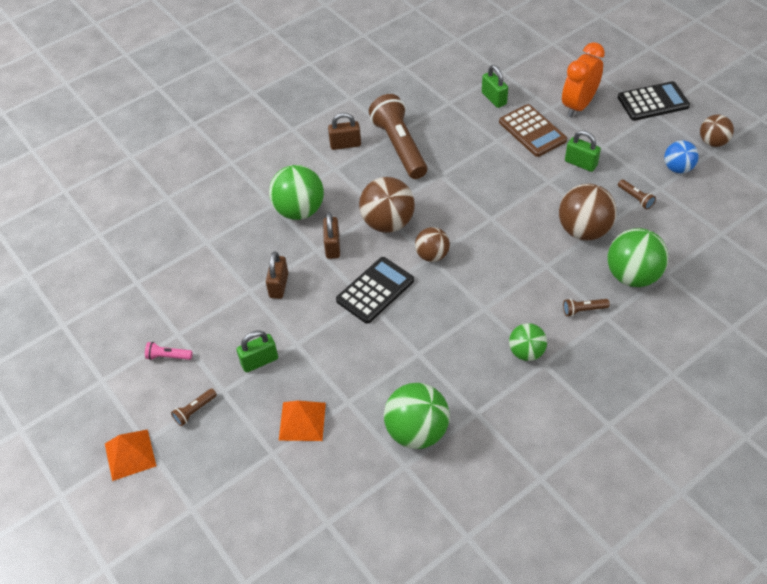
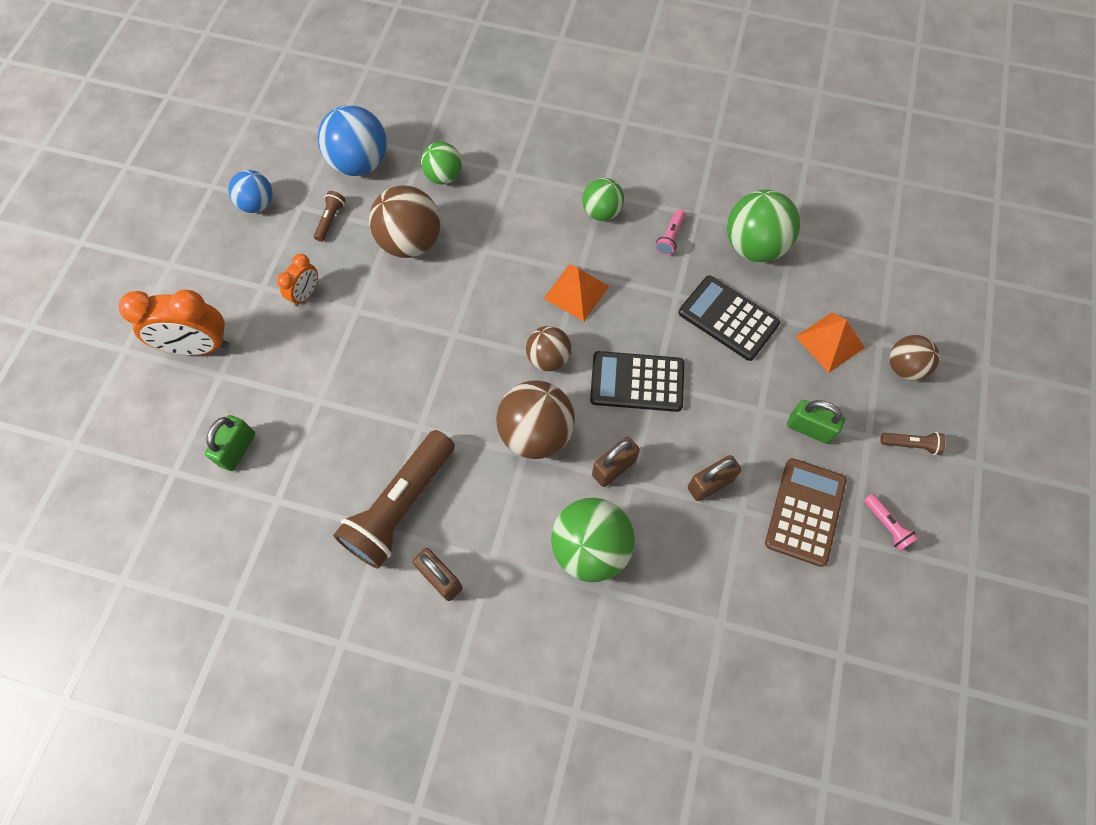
camera: 130 degrees left, 15 degrees up
orange pyramid [105,429,156,481] -> orange pyramid moved to [543,264,609,321]
brown calculator [499,104,567,157] -> brown calculator moved to [765,458,846,567]
brown flashlight [563,299,610,317] -> none
green padlock [565,130,601,172] -> orange clock [277,254,318,306]
green ball [607,228,669,287] -> green ball [421,142,462,184], size x0.61
black calculator [618,81,690,121] -> black calculator moved to [679,276,780,361]
brown ball [700,114,734,147] -> brown ball moved to [889,335,940,381]
none -> blue ball [318,105,387,176]
none -> pink flashlight [655,209,685,256]

